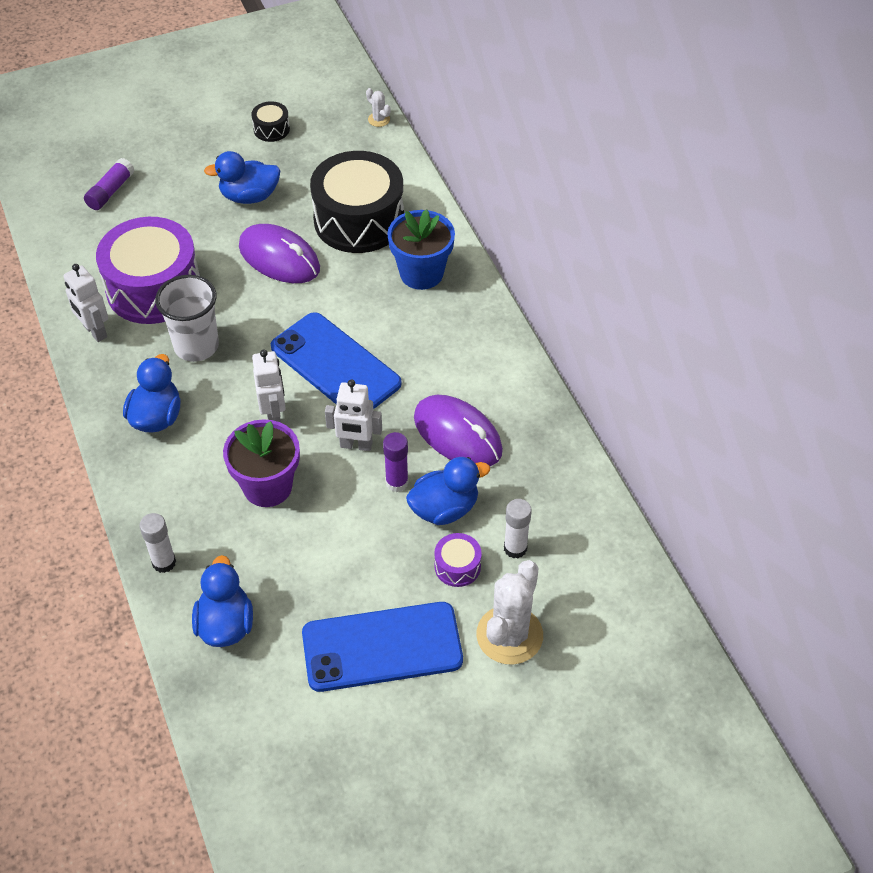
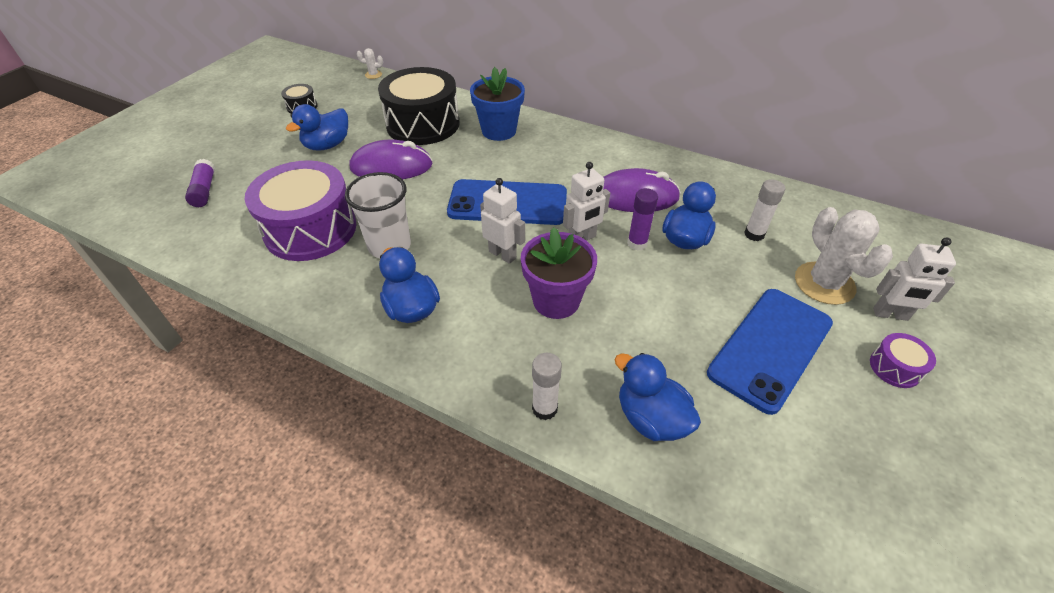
camera: 40 degrees left, 5 degrees down
white robot [63,264,108,342] -> white robot moved to [873,237,956,321]
purple drum [434,533,482,587] -> purple drum moved to [870,333,936,388]

